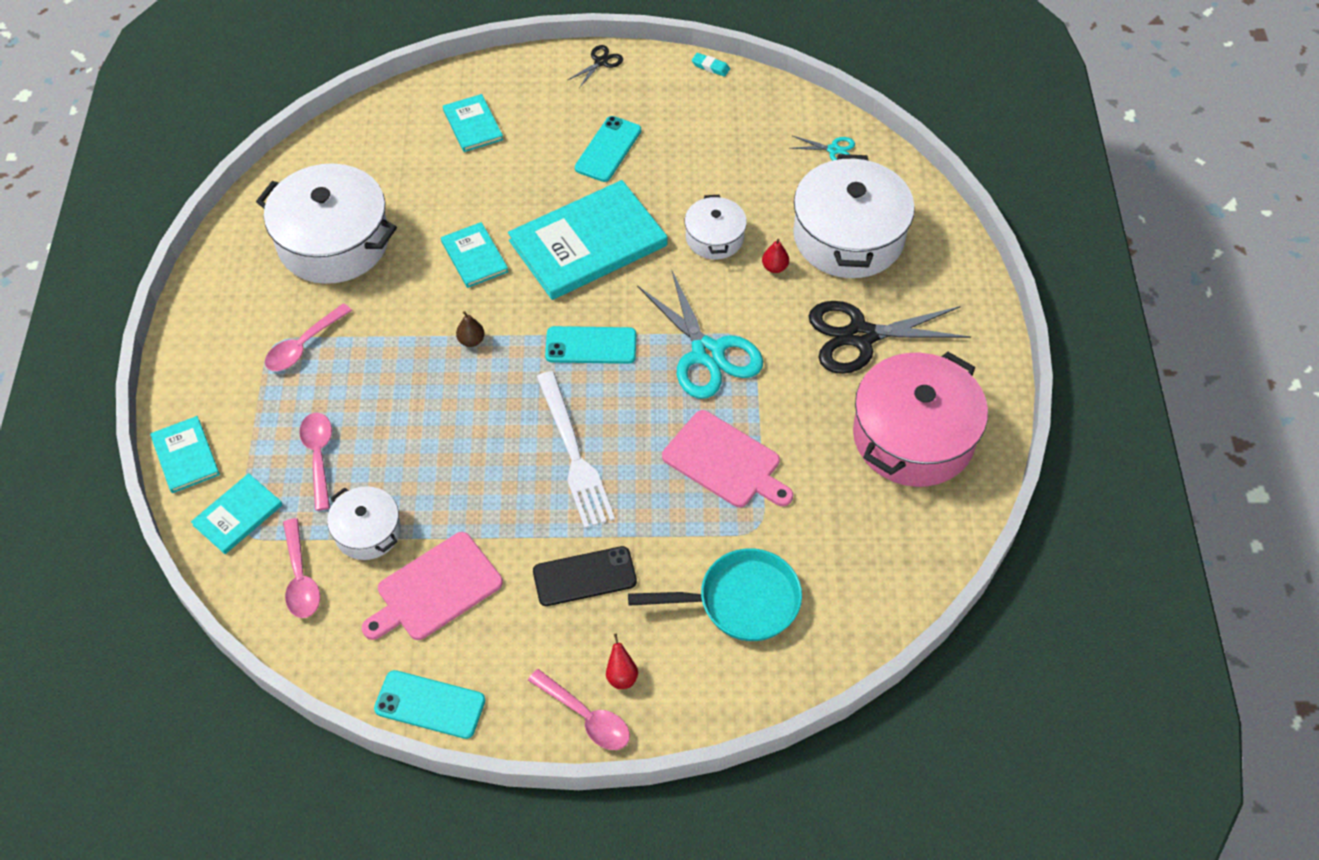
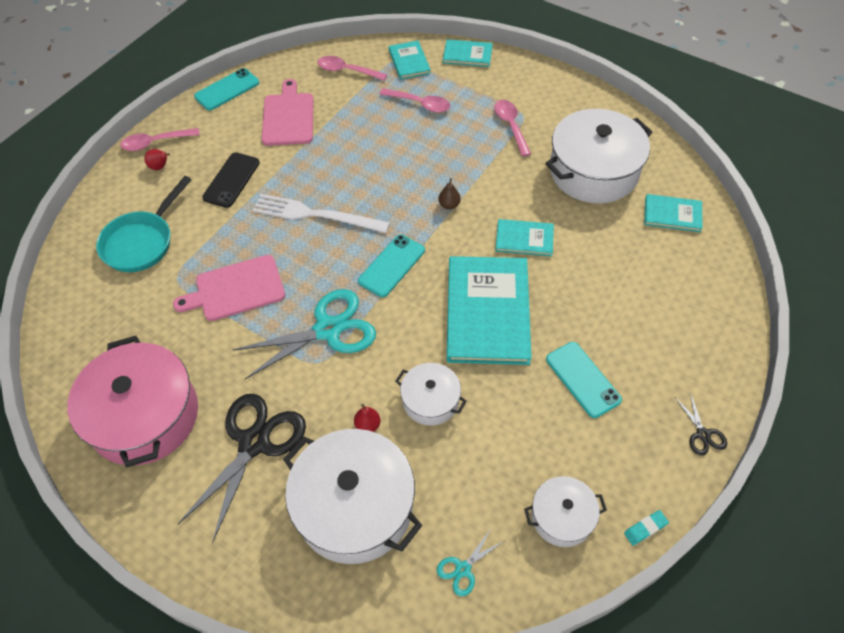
camera: 125 degrees right, 0 degrees up
white pot [327,486,401,560] -> white pot moved to [524,476,607,547]
turquoise book [443,94,503,152] -> turquoise book moved to [644,194,703,232]
turquoise scissors [637,269,763,399] -> turquoise scissors turned 150 degrees clockwise [233,289,376,379]

